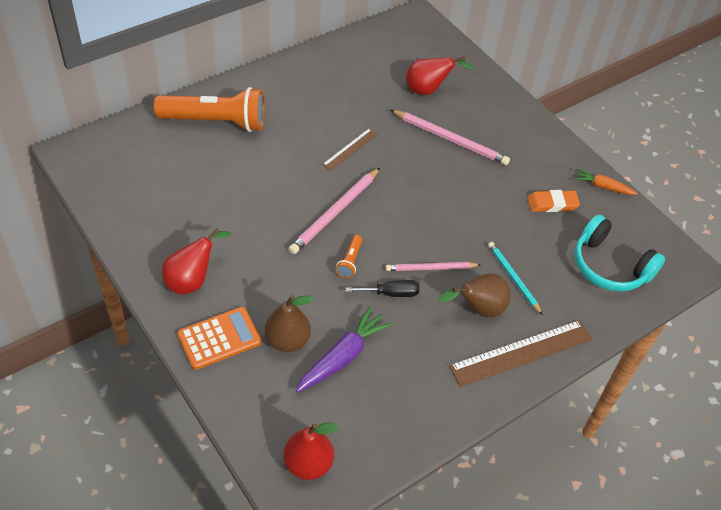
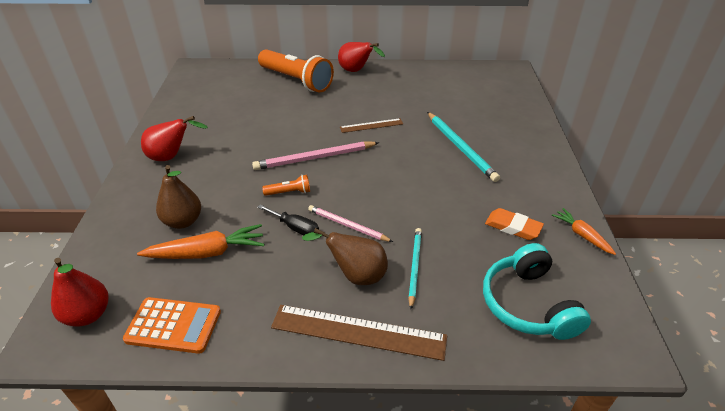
camera: 40 degrees right, 10 degrees down
orange calculator [177,307,261,370] -> orange calculator moved to [123,297,221,354]
purple carrot [296,306,393,392] -> orange carrot [137,224,264,259]
orange flashlight [336,235,363,278] -> orange flashlight turned 150 degrees counterclockwise [262,175,310,196]
pink pencil [391,110,510,165] -> turquoise pencil [427,112,500,182]
red pear [406,57,474,95] -> red pear moved to [338,42,385,72]

